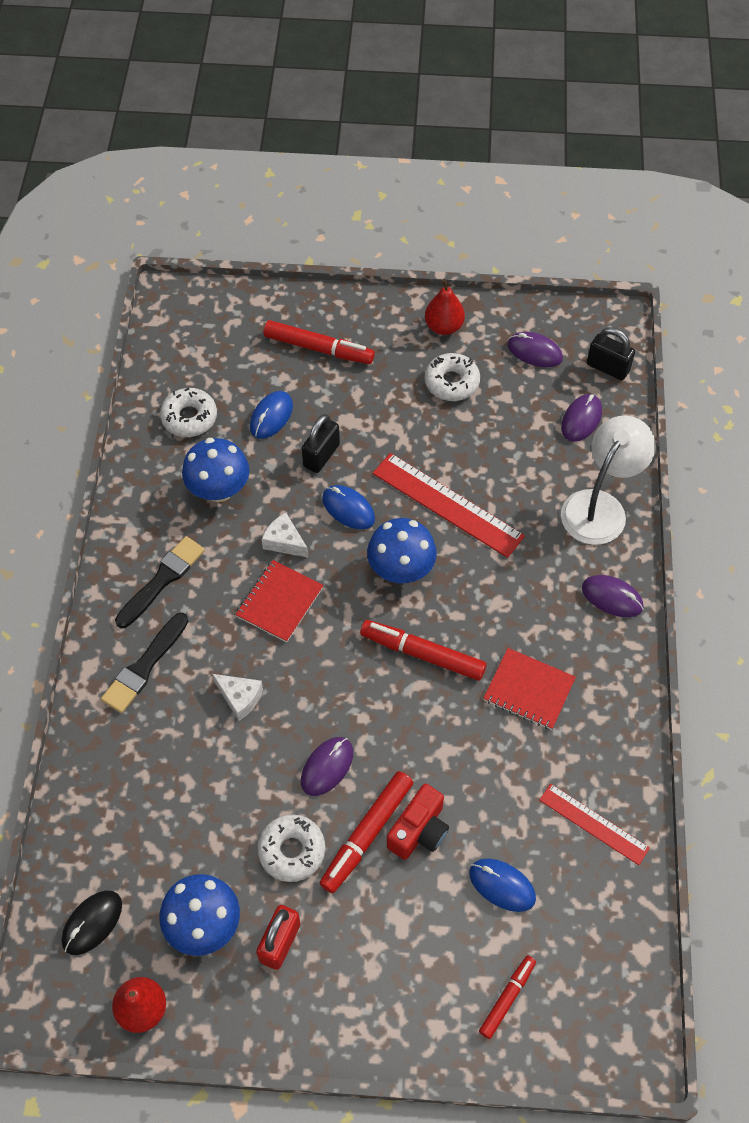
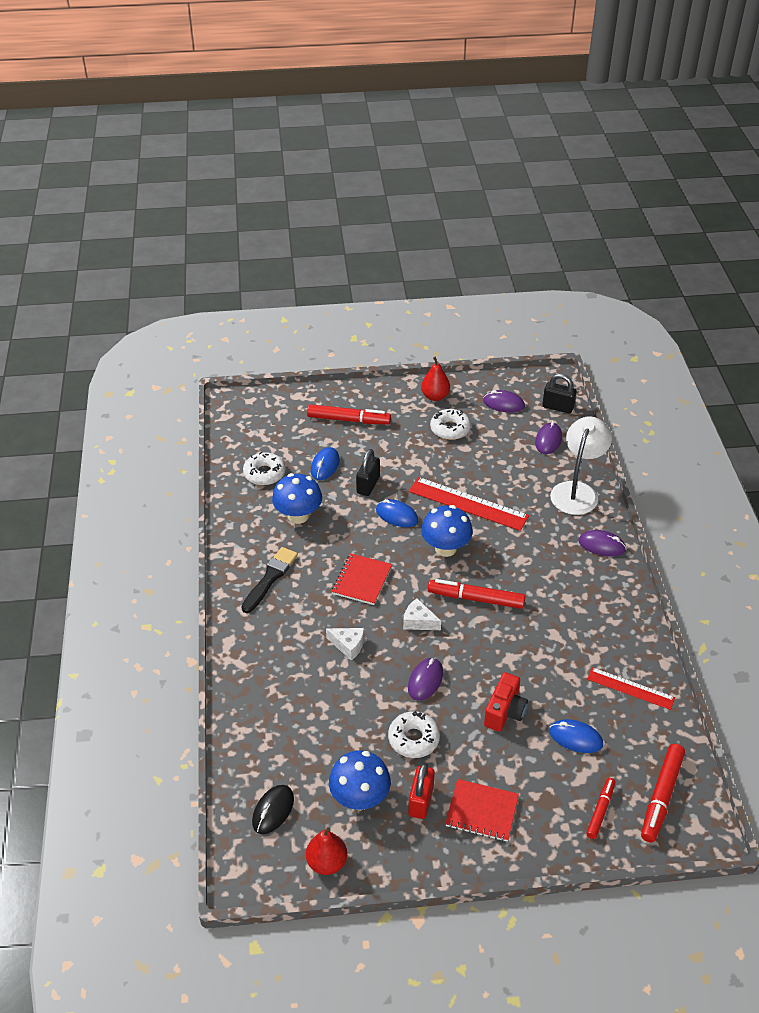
camera: 10 degrees left, 15 degrees down
black brush [101,613,188,713] -> none
white cheese [262,513,309,558] -> white cheese moved to [403,598,441,630]
red marker [319,771,413,893] -> red marker moved to [641,744,685,842]
red notebook [483,648,576,730] -> red notebook moved to [445,779,519,842]

